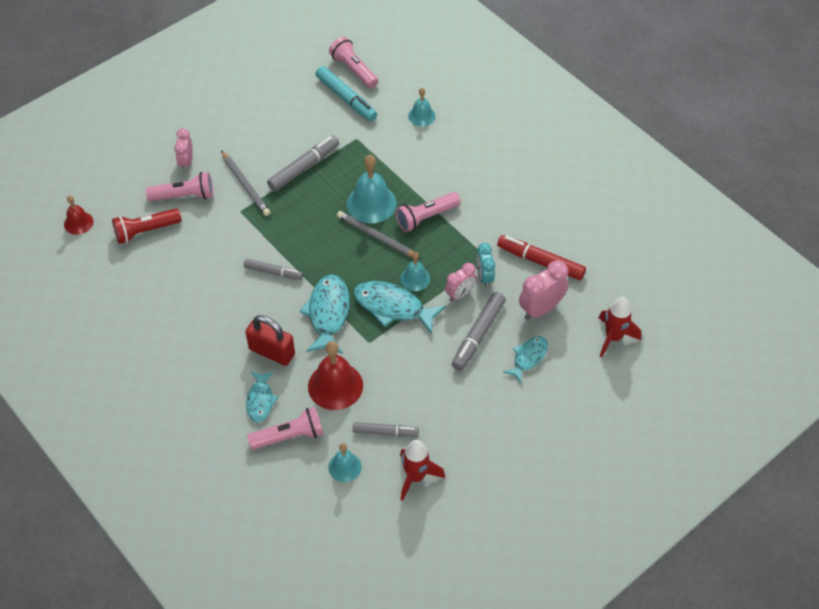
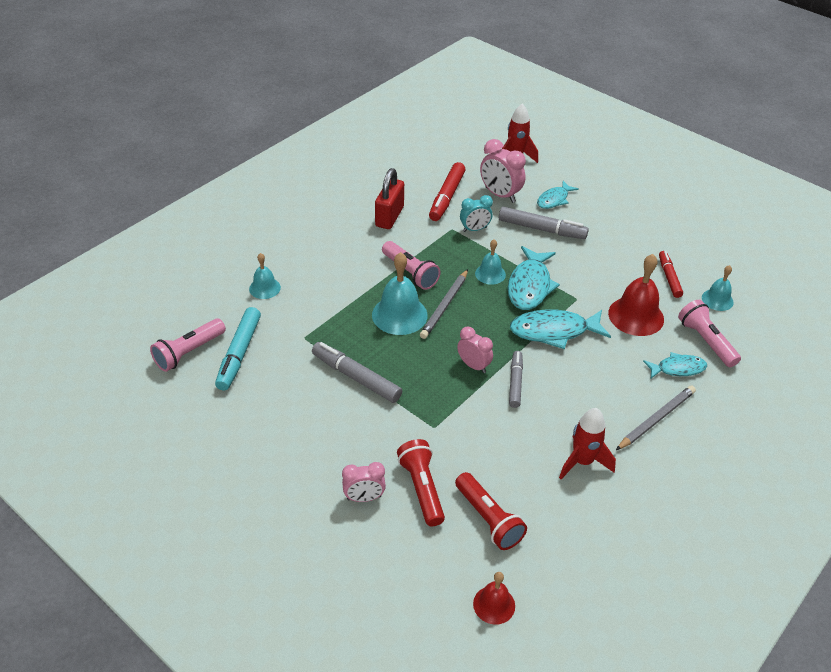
camera: 100 degrees left, 10 degrees down
pink flashlight [146,172,213,201] -> red flashlight [397,439,445,526]
grey pencil [221,150,271,216] -> grey pencil moved to [616,386,696,450]
red padlock [245,315,295,366] -> red padlock moved to [375,168,404,229]
turquoise marker [315,66,377,121] -> turquoise marker turned 150 degrees clockwise [215,307,261,391]
grey marker [353,422,419,437] -> red marker [659,251,683,298]
red rocket [400,440,445,501] -> red rocket moved to [559,408,616,479]
pink clock [445,263,476,302] -> pink clock moved to [457,327,493,373]
turquoise fish [503,336,548,384] -> turquoise fish turned 75 degrees counterclockwise [537,181,579,209]

